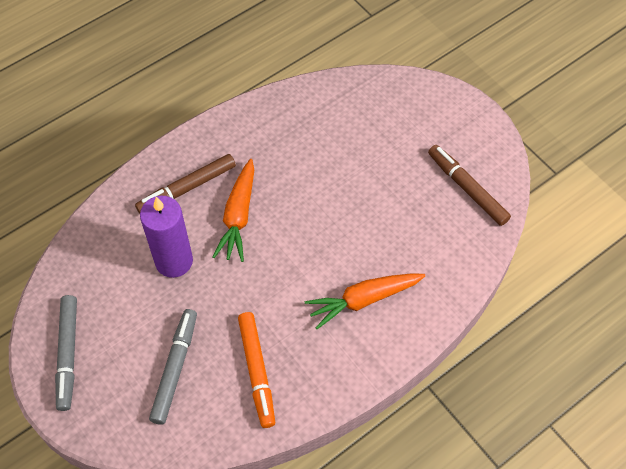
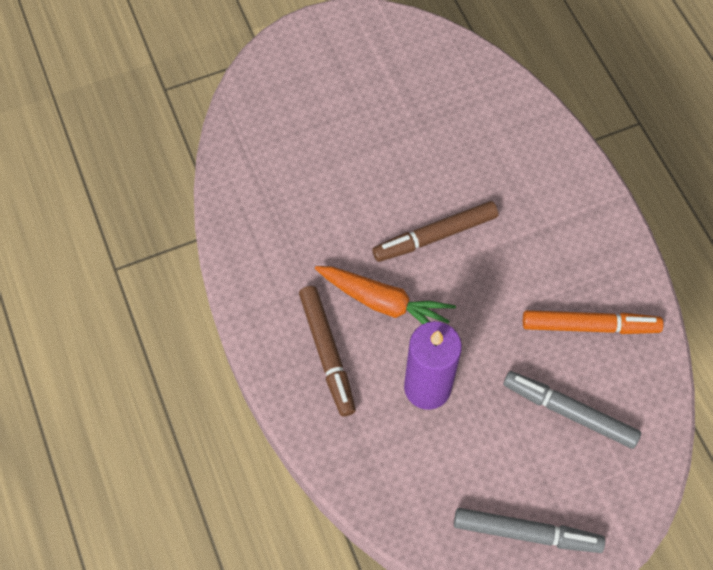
camera: 75 degrees left, 5 degrees up
orange carrot [305,273,425,329] -> none
brown marker [428,145,511,226] -> brown marker moved to [372,201,499,262]

